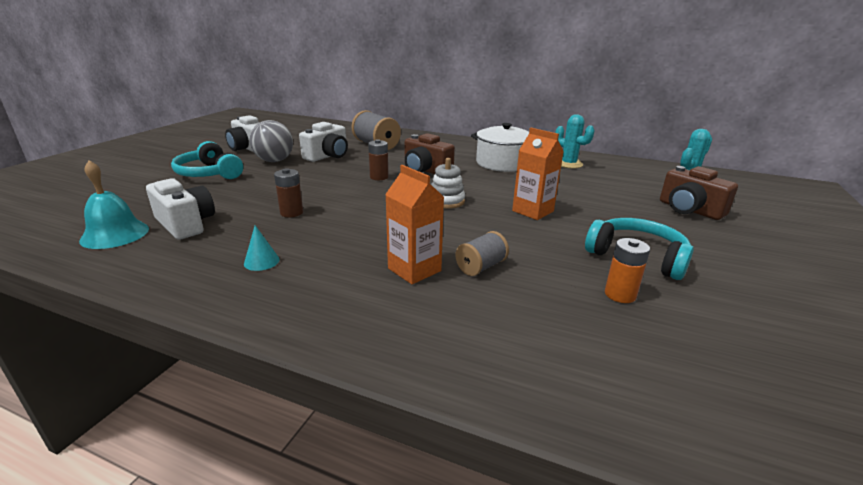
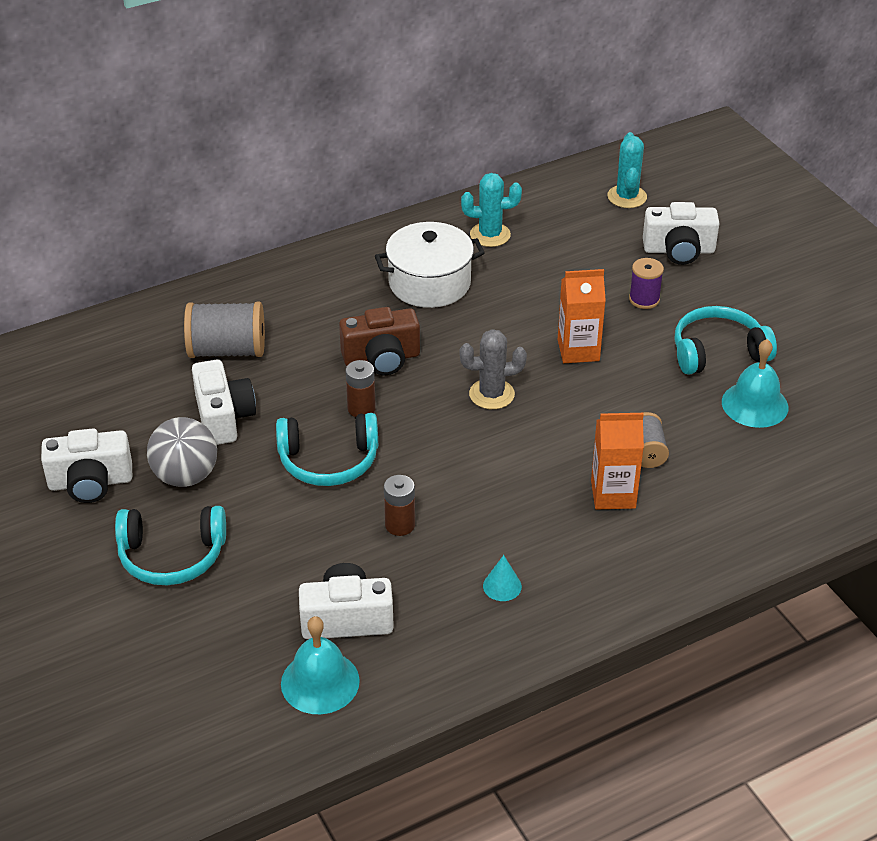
camera: 50 degrees left, 15 degrees up
white stacking toy [431,158,465,209] -> grey cactus [459,329,527,409]
orange battery [605,238,650,303] -> turquoise bell [722,339,788,428]
brown camera [660,166,738,220] -> white camera [643,202,719,265]
none -> turquoise headphones [276,413,378,486]
none -> purple spool [629,258,664,309]

